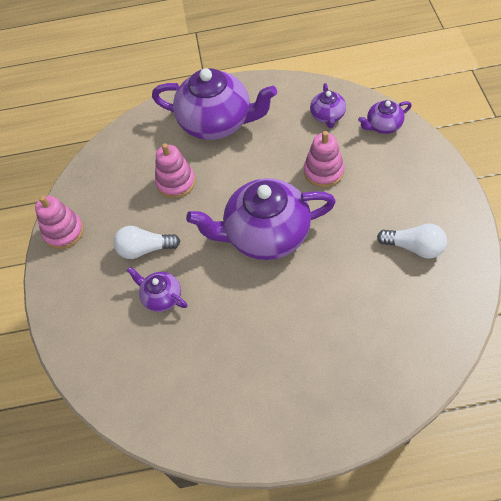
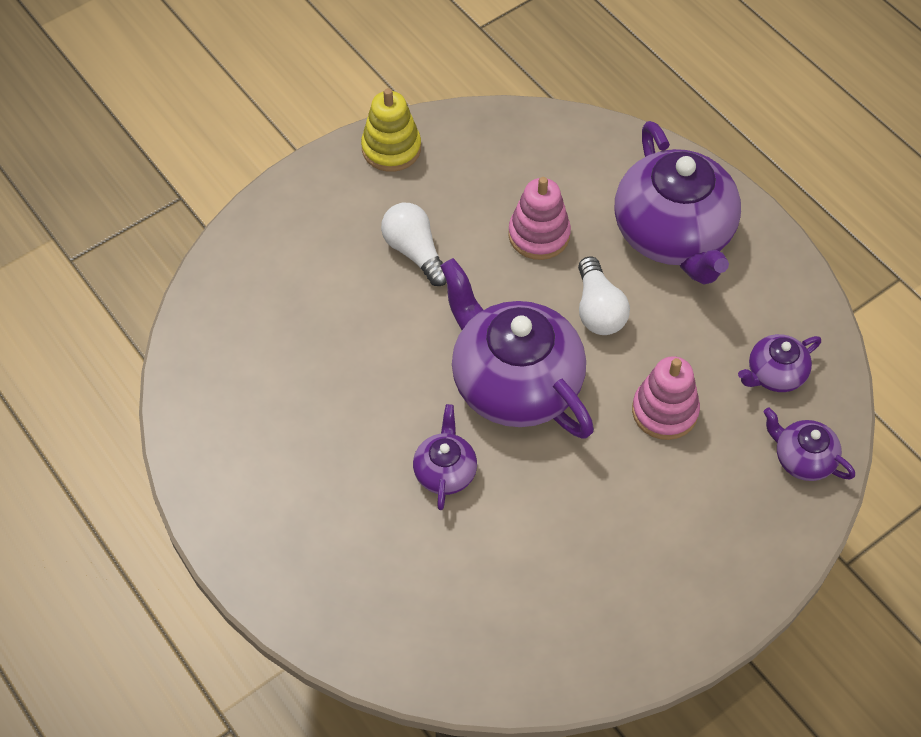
camera: 55 degrees right, 0 degrees up
pink stacking toy [35,196,84,249] -> yellow stacking toy [361,88,421,172]
purple teapot [127,267,187,312] -> purple teapot moved to [413,404,477,510]
white light bulb [377,223,447,259] -> white light bulb moved to [578,257,630,335]

